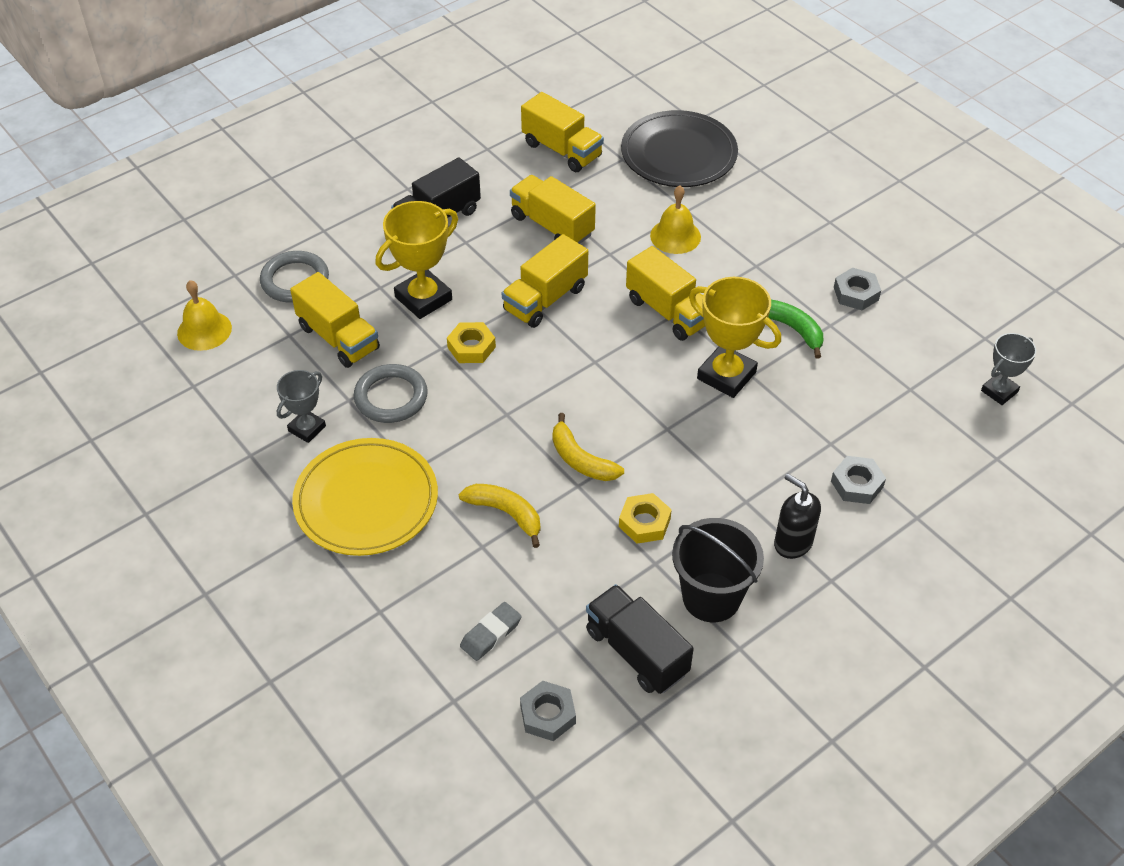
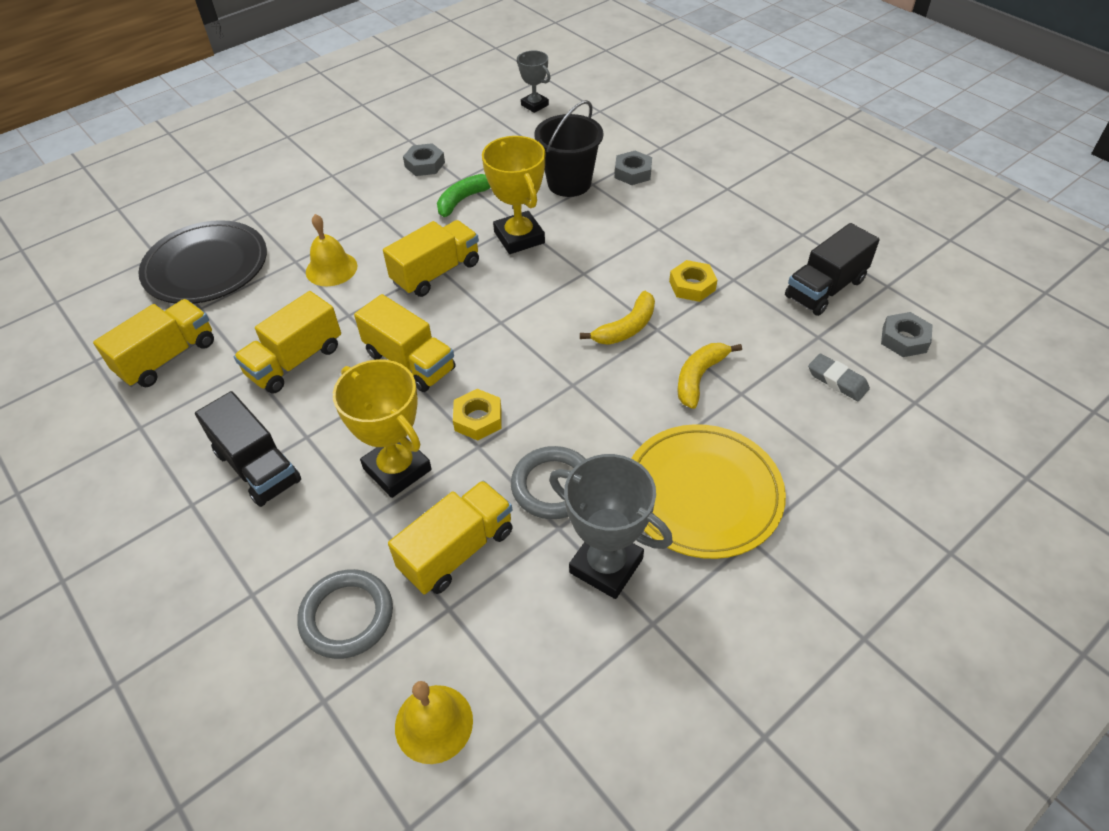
camera: 90 degrees left, 0 degrees up
grey trophy [277,370,326,443] -> grey trophy [549,454,673,599], size x1.66
black bucket [672,518,764,622] -> black bucket moved to [534,100,603,197]
yellow trophy [689,277,781,398] -> yellow trophy turned 60 degrees counterclockwise [482,136,545,254]
black soap dispenser [774,474,821,559] -> none

